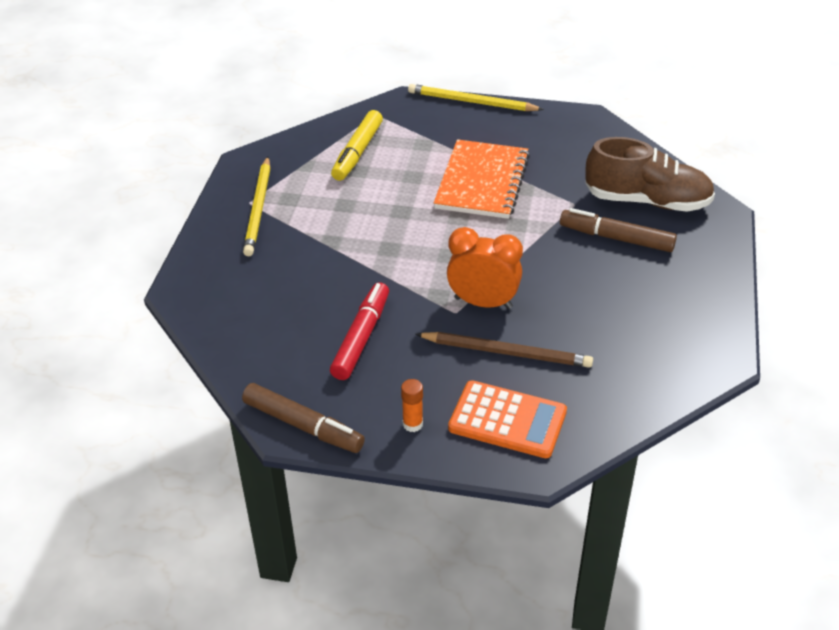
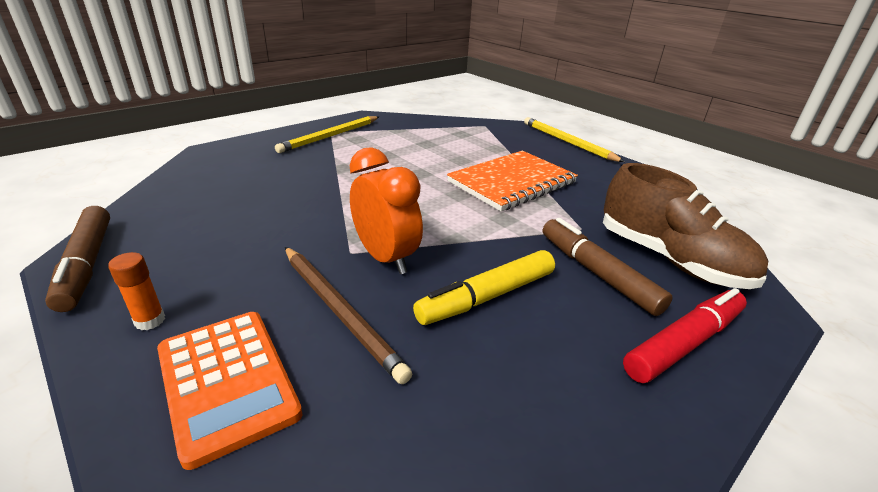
camera: 35 degrees right, 10 degrees down
red marker [330,282,389,380] -> red marker moved to [623,288,747,383]
yellow marker [331,110,383,181] -> yellow marker moved to [413,250,555,325]

